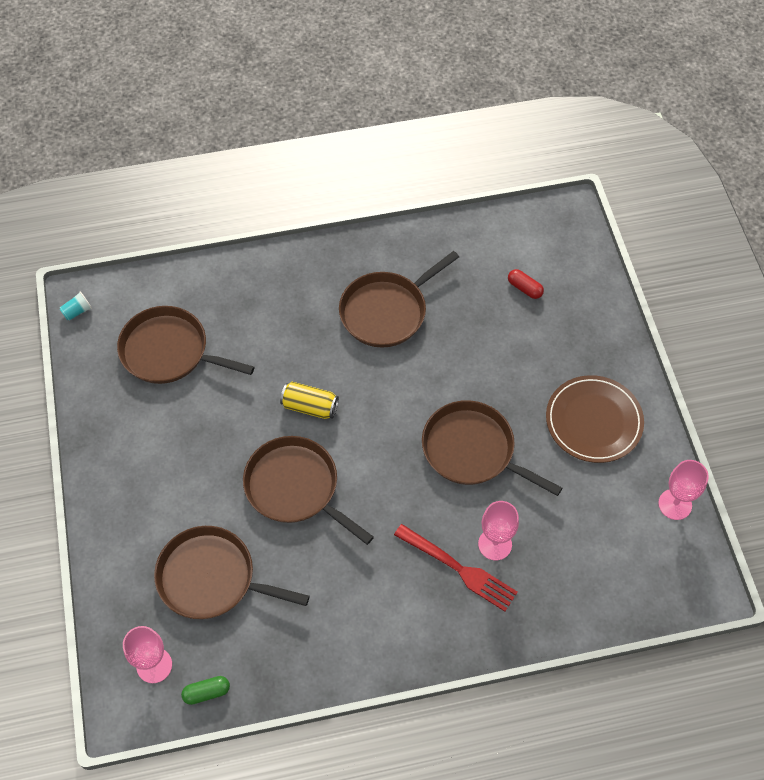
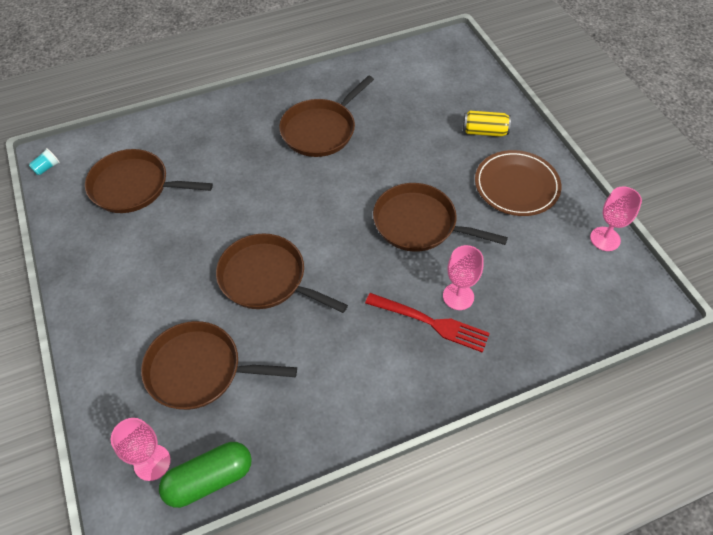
camera: 10 degrees left, 5 degrees down
green capsule [181,676,230,705] -> green capsule [159,442,252,508], size x1.87
yellow can [280,382,339,419] -> yellow can moved to [463,111,511,137]
red capsule [508,269,544,299] -> none

